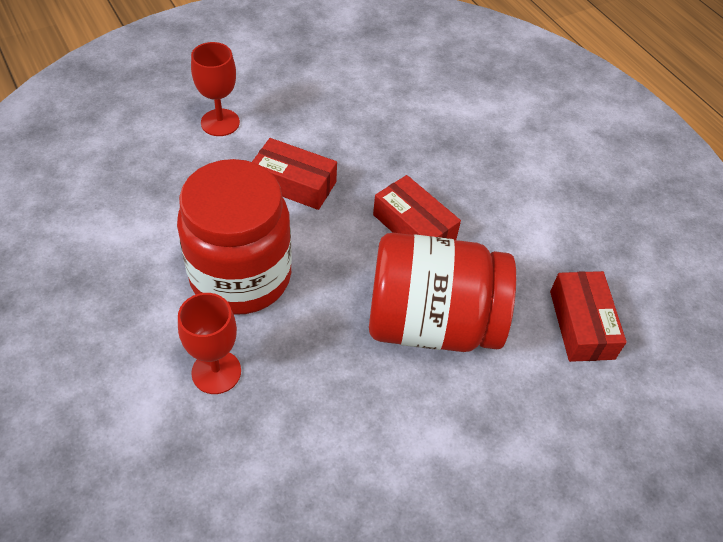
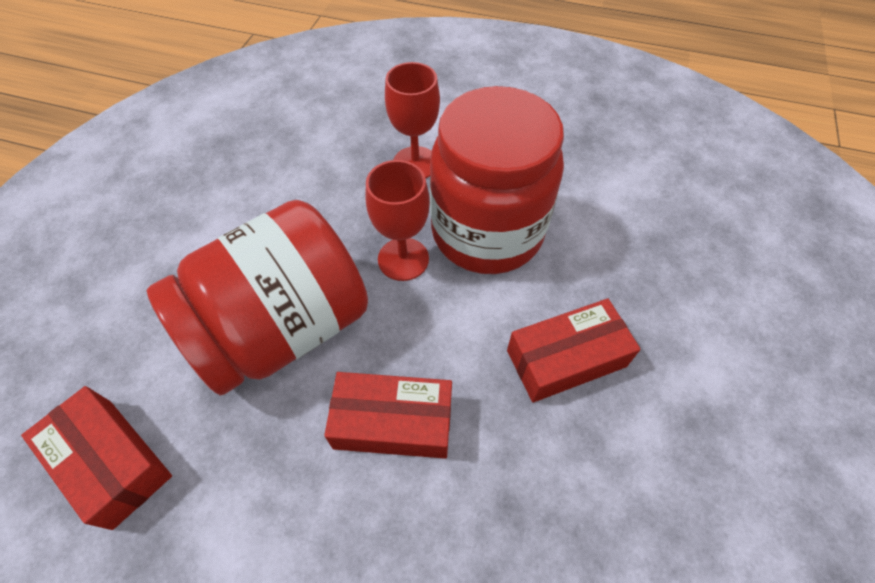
camera: 140 degrees right, 5 degrees up
red goblet [191,42,240,136] -> red goblet moved to [365,160,430,281]

